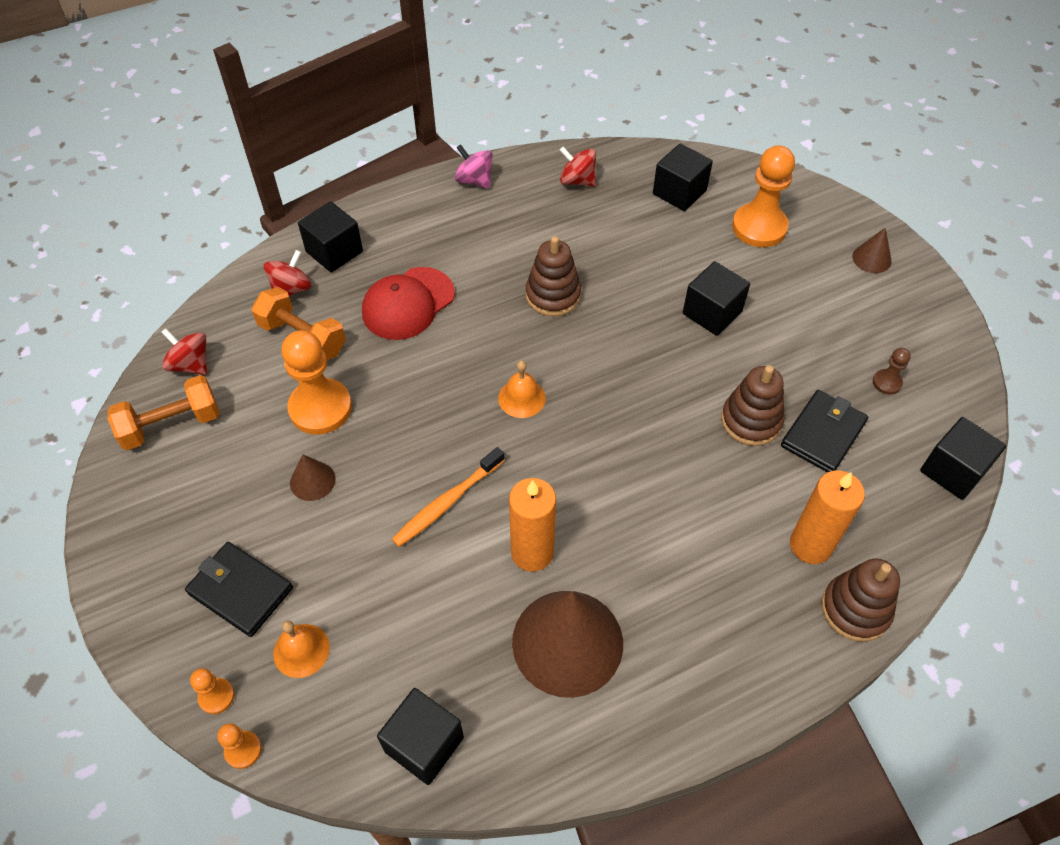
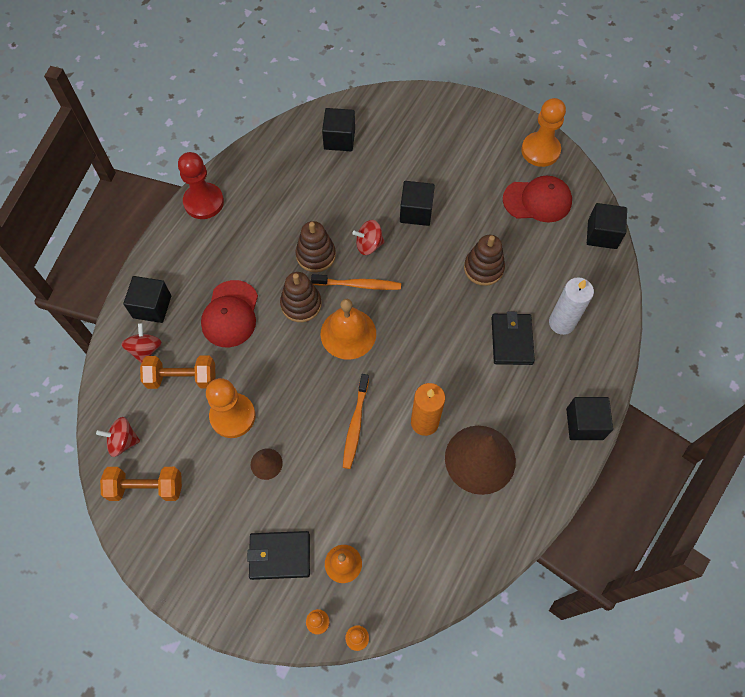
camera: 35 degrees left, 10 degrees up
orange dumbbell [107,375,220,450] -> orange dumbbell turned 60 degrees clockwise [100,467,182,501]
black cube [377,688,464,785] -> black cube moved to [566,397,613,440]
pink spinning top [455,144,493,188] -> red pawn [178,152,224,219]
orange bell [498,360,546,418] -> orange bell [321,299,376,359], size x1.69
red spinning top [560,147,596,186] -> red spinning top moved to [352,220,385,255]
orange pawn [732,145,795,247] -> orange pawn moved to [521,98,566,167]
black wallet [781,390,868,472] -> black wallet moved to [492,312,535,365]
orange candle [790,470,865,564] -> white candle [549,277,594,335]
brown stacking toy [821,559,900,642] -> brown stacking toy moved to [280,272,322,322]
brown cone [852,228,892,273] -> none
brown pawn [873,348,911,395] -> red cap [503,176,572,223]
none -> orange toothbrush [311,274,401,290]

